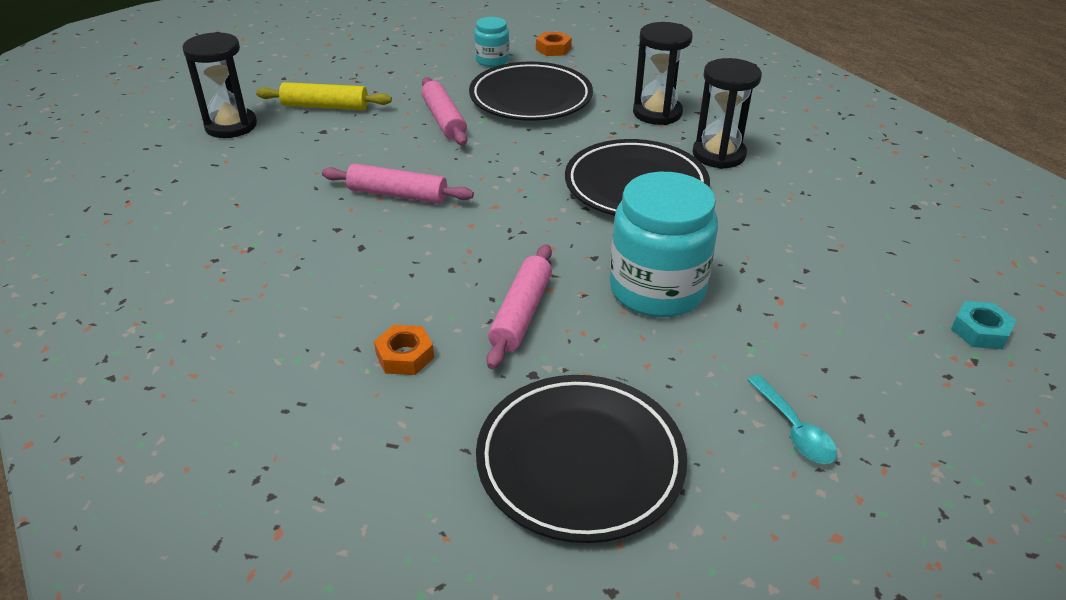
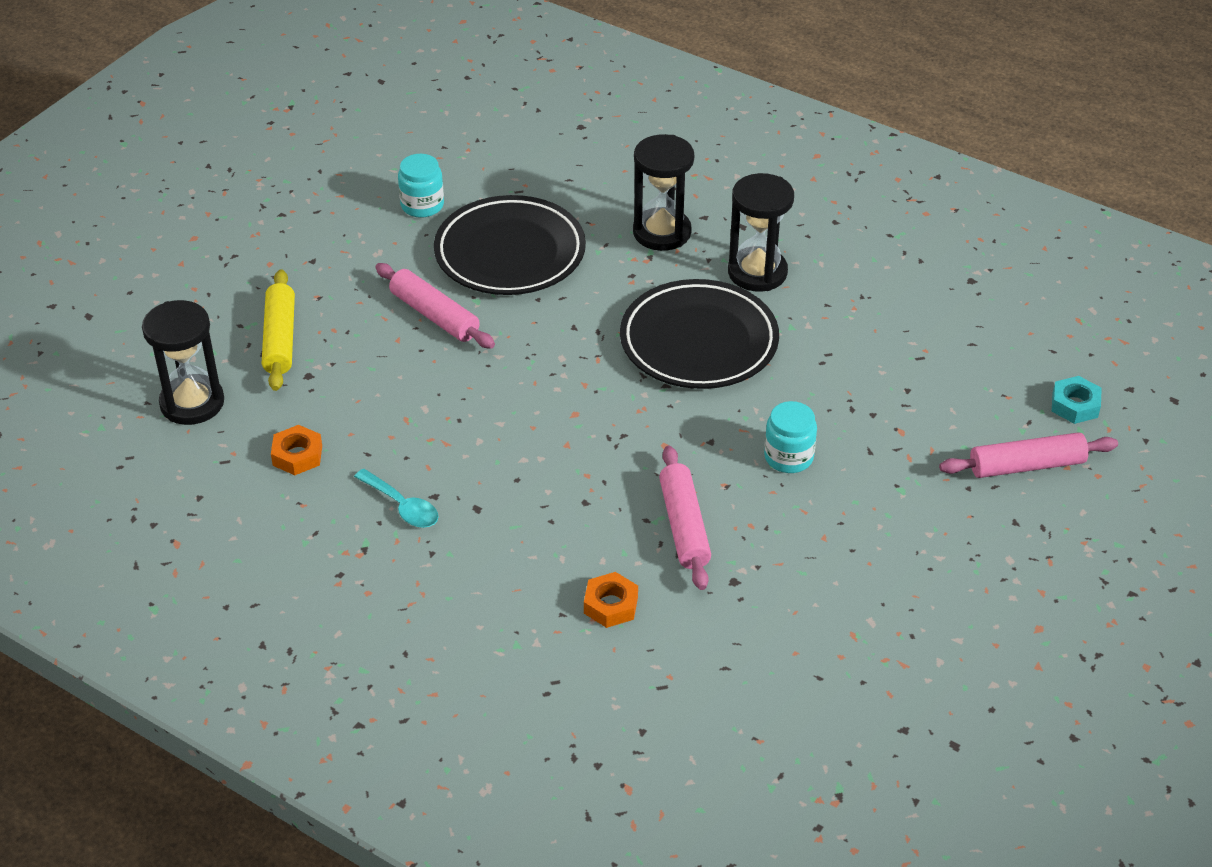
camera: 25 degrees left, 5 degrees up
yellow rolling pin [256,82,392,110] -> yellow rolling pin turned 75 degrees counterclockwise [262,269,295,391]
pink rolling pin [322,163,474,204] -> pink rolling pin moved to [939,432,1118,478]
black plate [476,375,687,543] -> none
orange nut [536,32,572,56] -> orange nut moved to [271,425,322,475]
turquoise jar [609,172,718,317] -> turquoise jar [764,401,817,473], size x0.51
turquoise spoon [748,375,837,464] -> turquoise spoon moved to [354,469,439,528]

